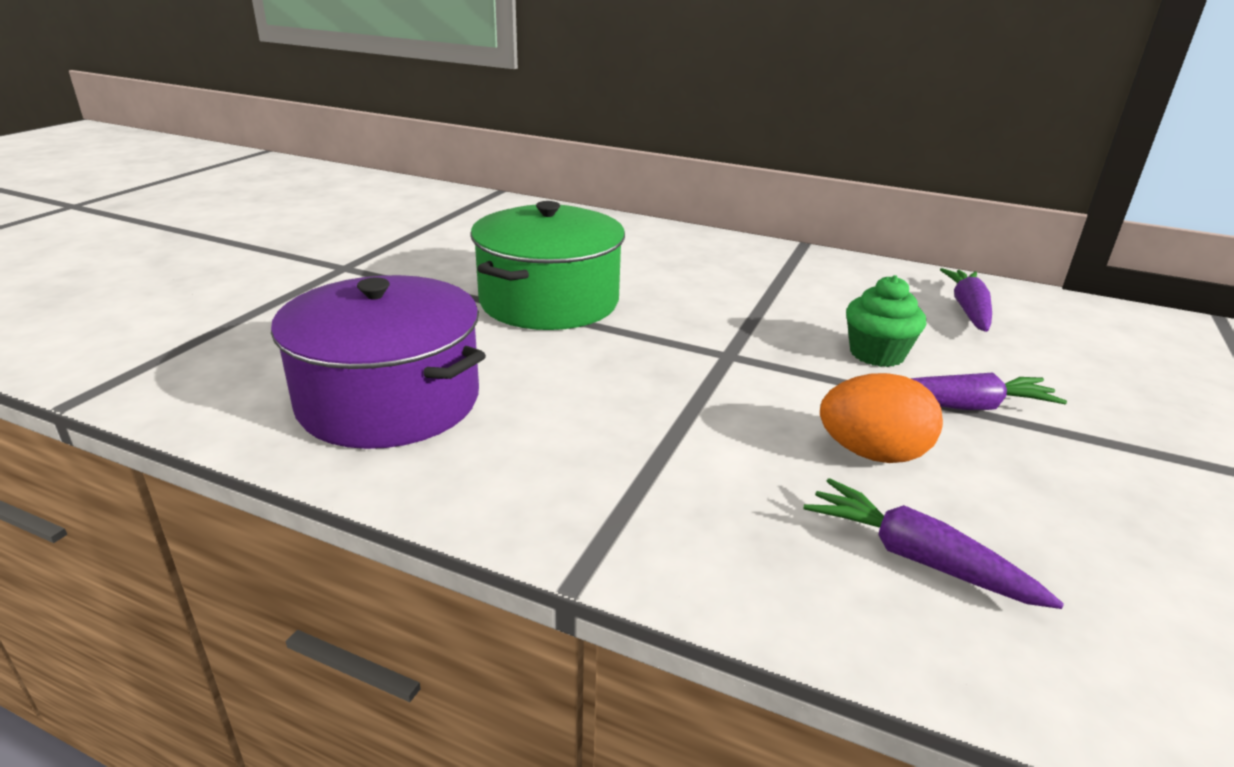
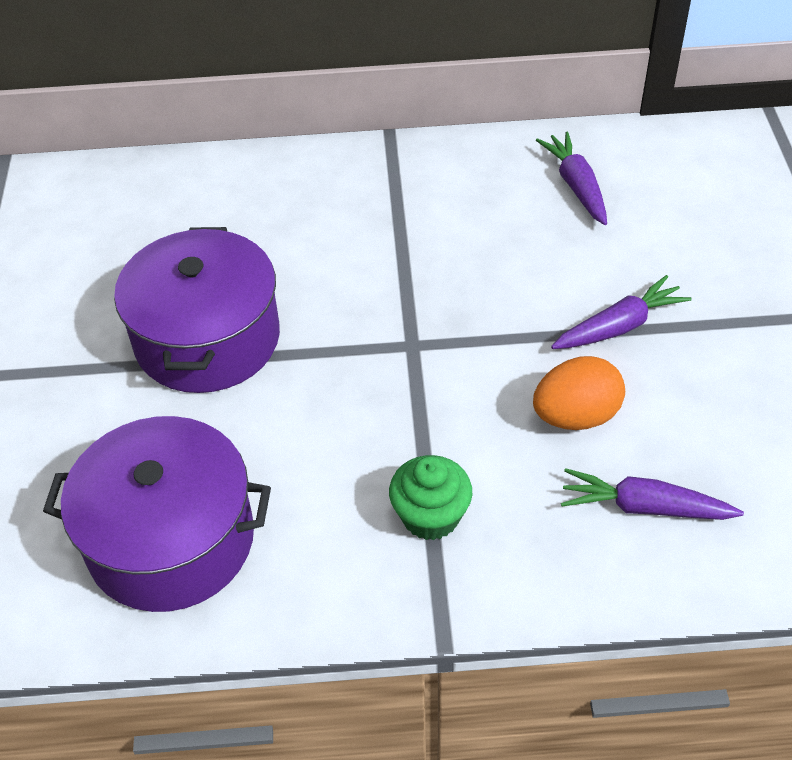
camera: 25 degrees left, 20 degrees up
green pot [471,201,625,330] -> purple pot [114,227,280,393]
green cupcake [846,275,926,367] -> green cupcake moved to [389,455,472,540]

